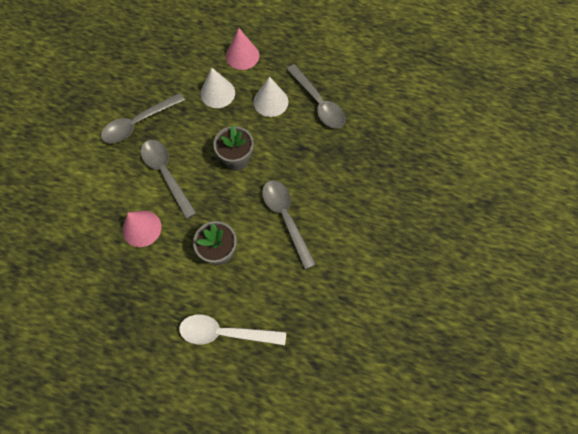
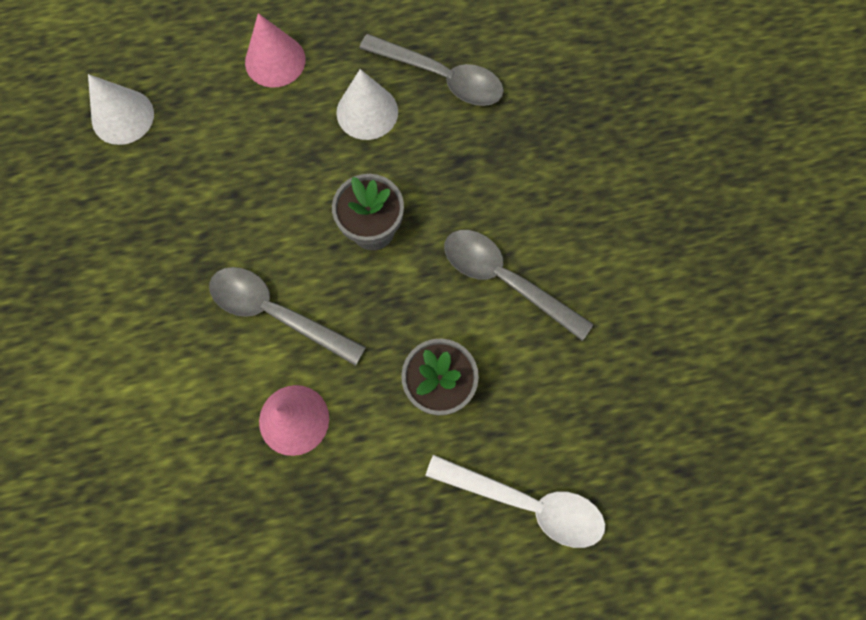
camera: 30 degrees left, 5 degrees up
grey spoon [101,93,185,143] -> none
white spoon [179,314,286,345] -> white spoon turned 135 degrees counterclockwise [425,455,605,548]
white cone [200,68,235,108] -> white cone moved to [88,74,154,145]

